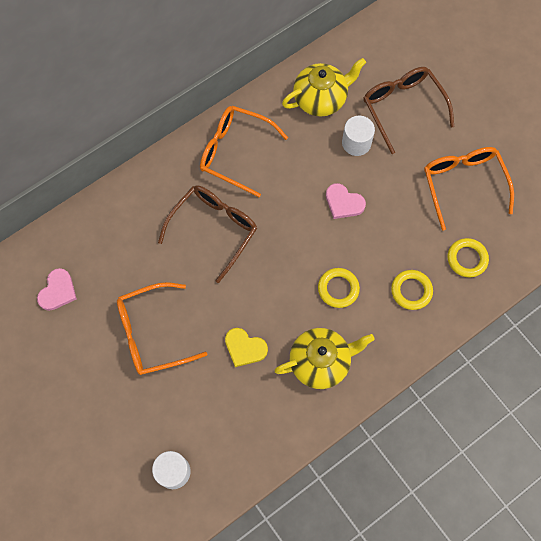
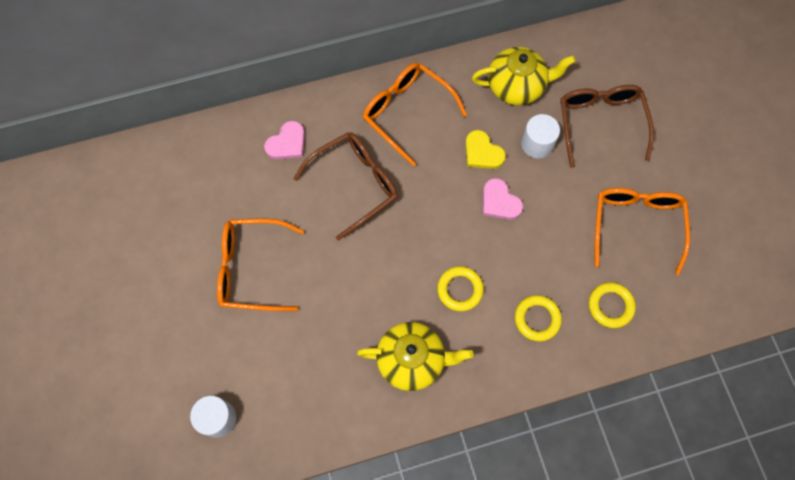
camera: 20 degrees right, 0 degrees up
pink heart [37,268,77,311] -> pink heart moved to [264,121,305,160]
yellow heart [225,328,268,367] -> yellow heart moved to [465,130,506,169]

